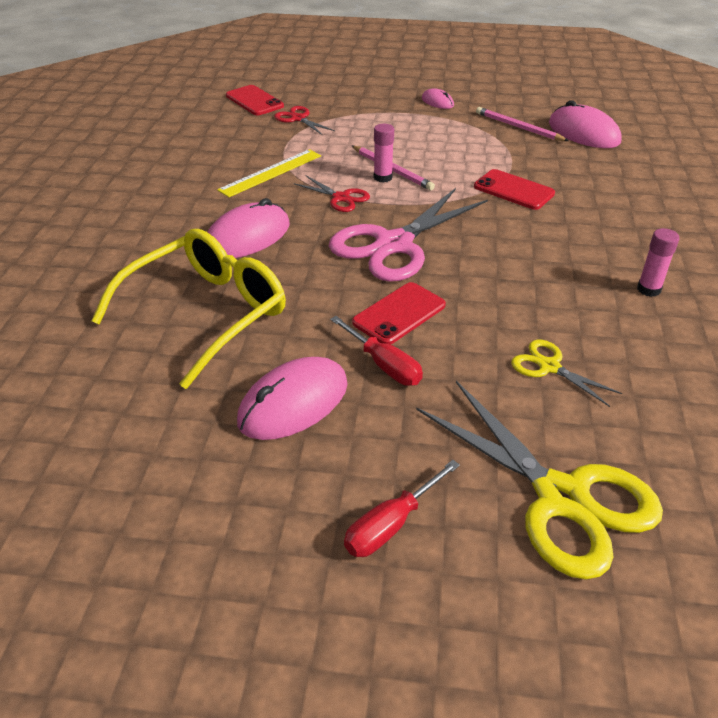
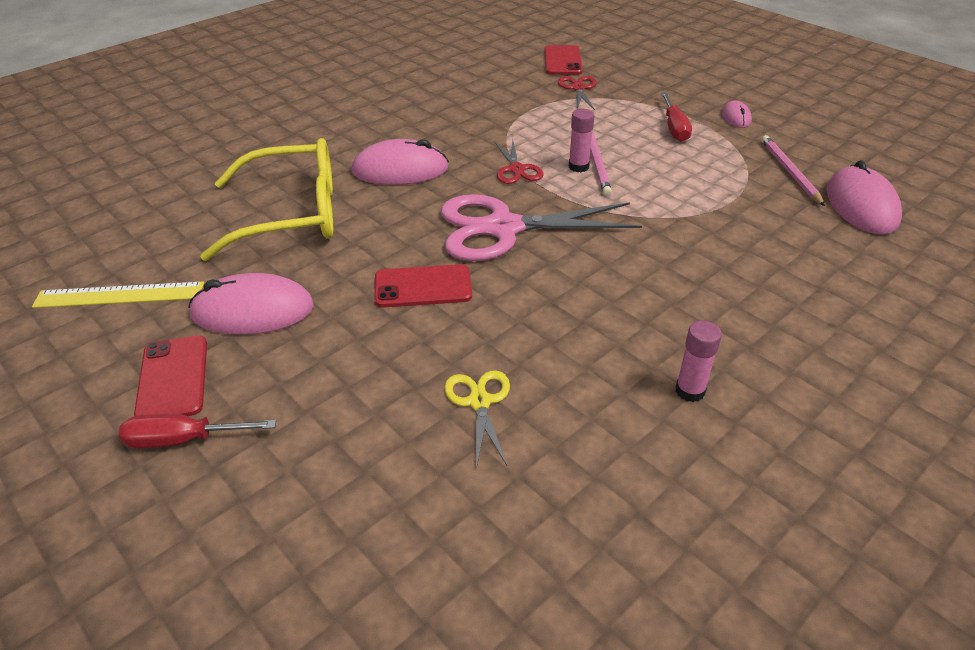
camera: 40 degrees right, 0 degrees up
yellow ruler [217,149,321,197] -> yellow ruler moved to [32,282,204,308]
red screwdriver [330,316,423,386] -> red screwdriver moved to [661,92,692,142]
yellow scissors [416,381,663,580] -> none
red phone [474,169,555,210] -> red phone moved to [134,335,207,416]

